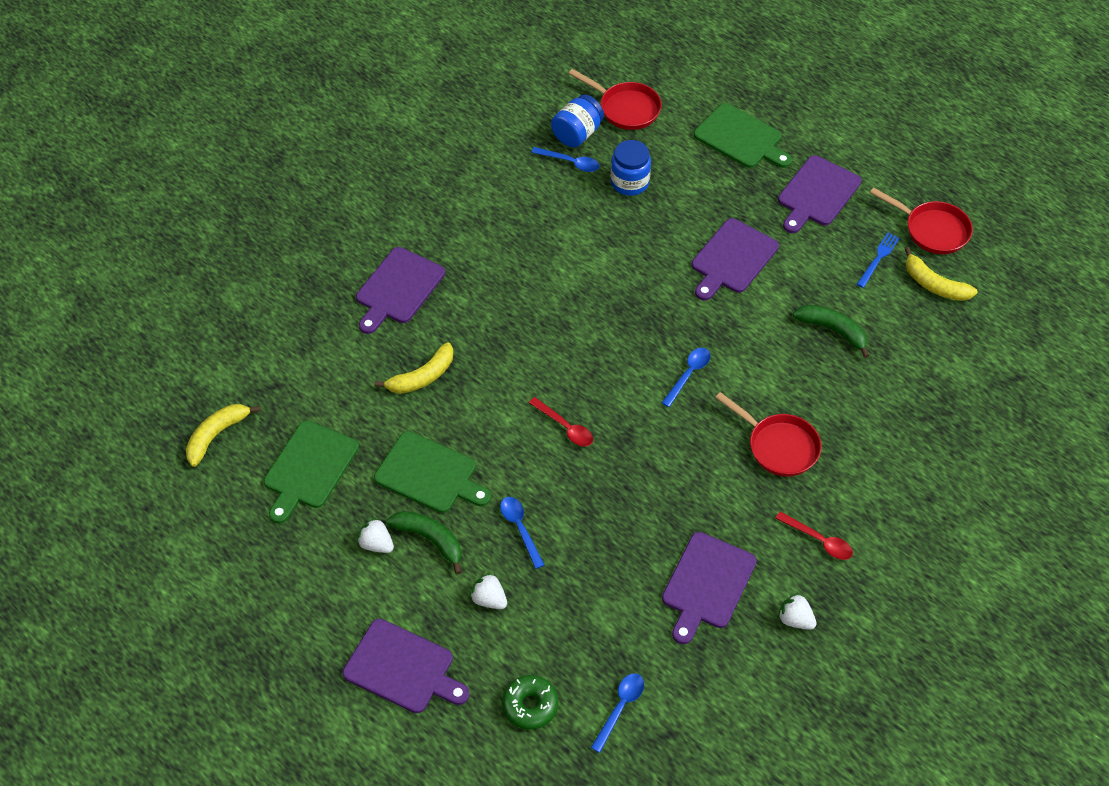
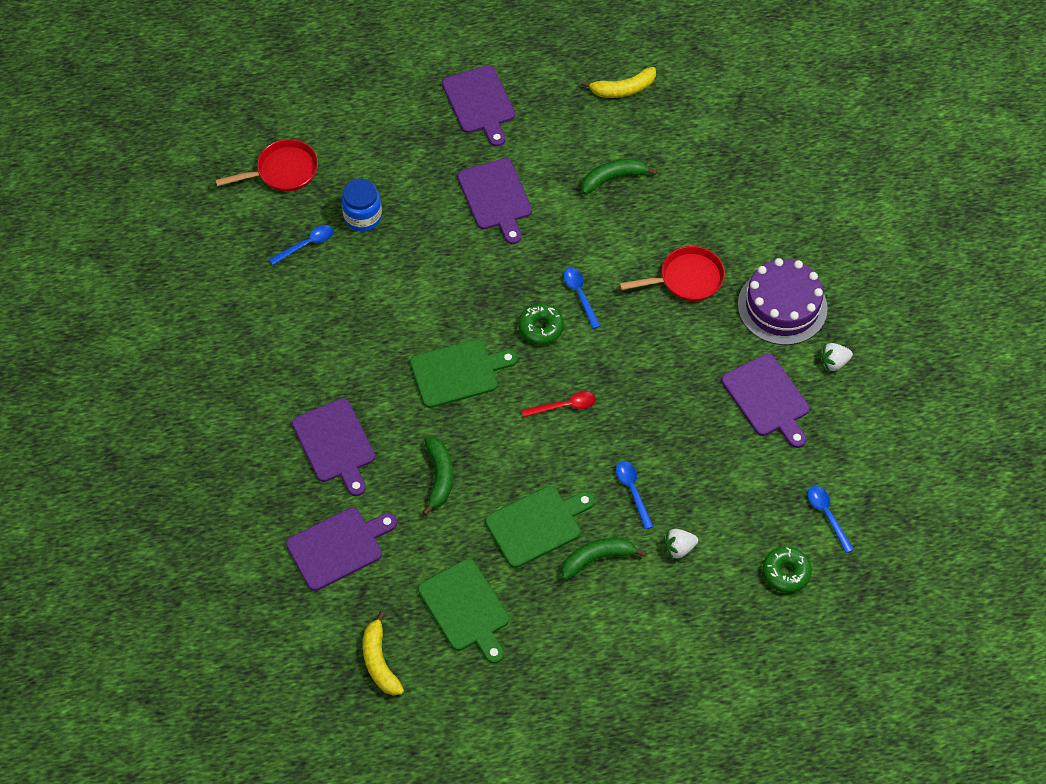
camera: 55 degrees left, 5 degrees up
purple cutting board [343,619,470,713] -> purple cutting board moved to [286,508,397,591]
white strawberry [357,517,394,553] -> none
yellow banana [374,342,453,394] -> green banana [422,437,453,516]
blue spoon [500,497,545,569] -> blue spoon turned 60 degrees clockwise [616,461,653,530]
blue jar [551,94,604,148] -> none
green cutting board [694,103,792,168] -> green cutting board moved to [410,339,518,408]
red spoon [775,511,853,560] -> purple cake [738,258,828,345]
blue fork [857,233,900,288] -> none
red pan [870,187,973,254] -> none
none -> green donut [518,303,564,345]

